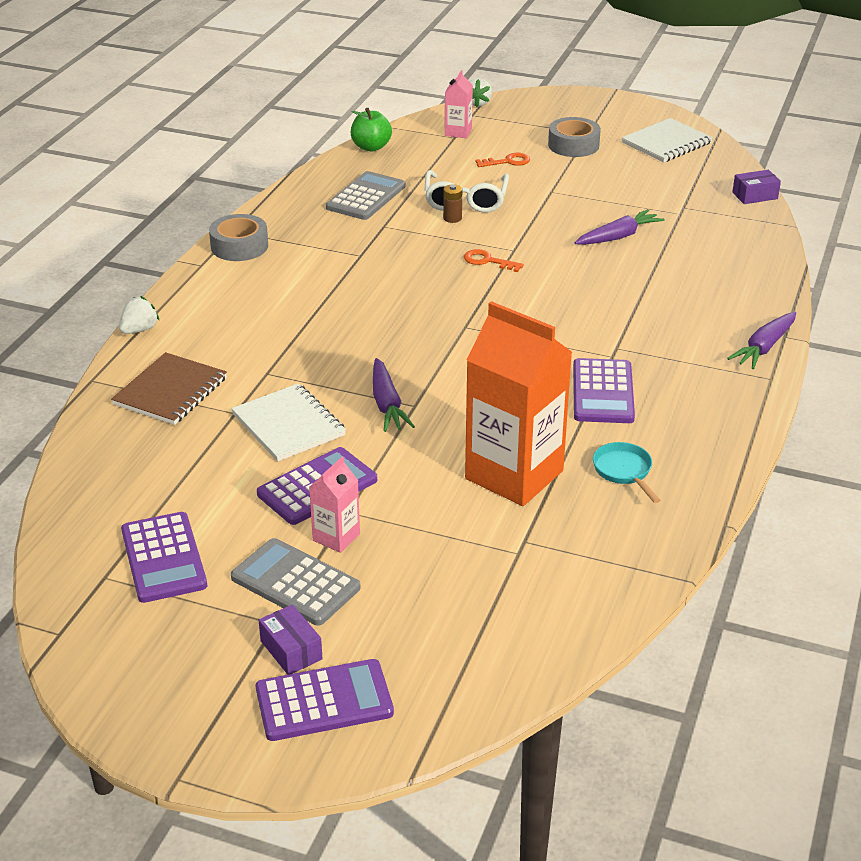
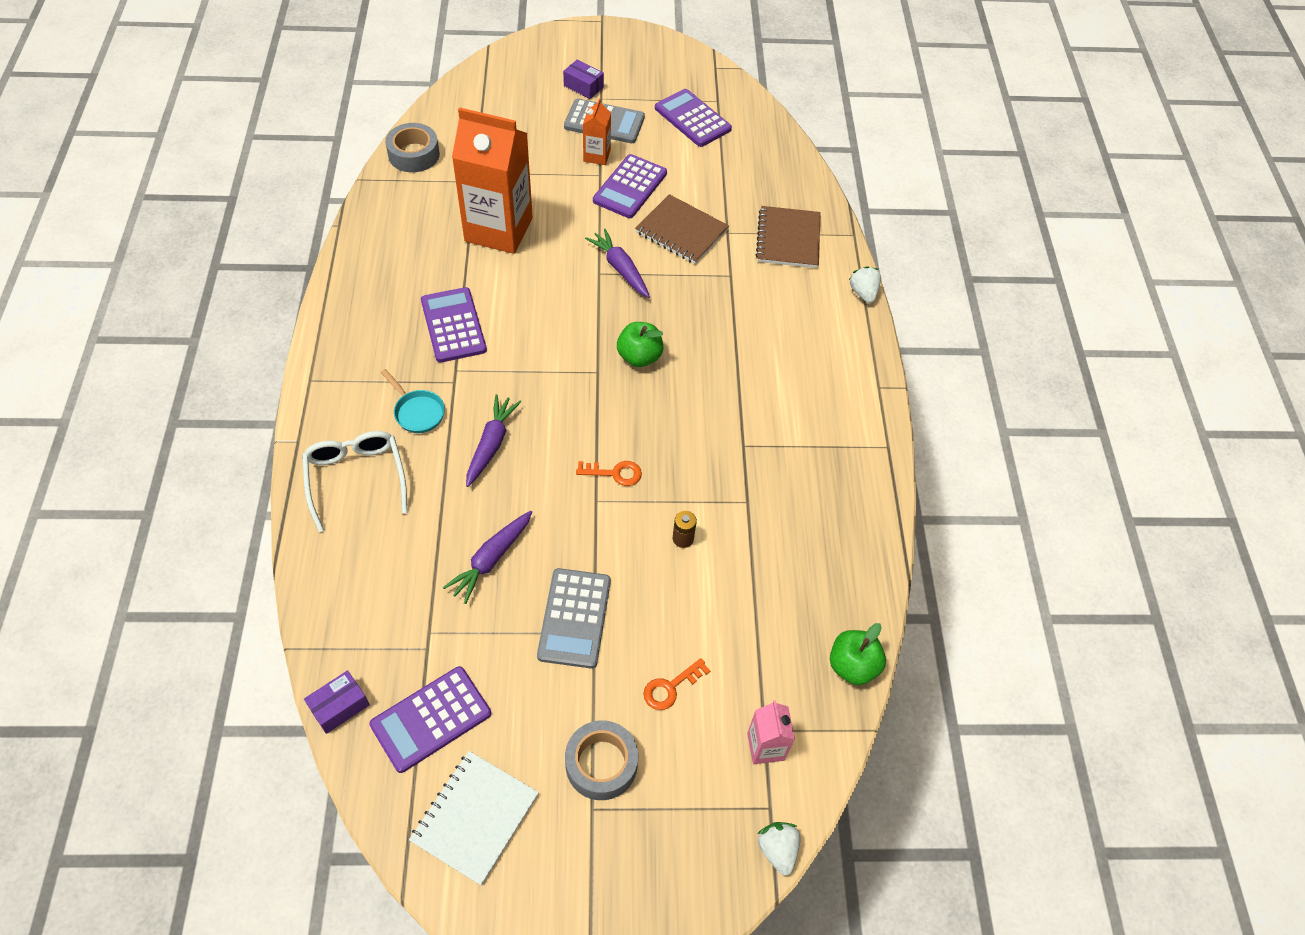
camera: 155 degrees right, 20 degrees up
white strawberry [119,296,160,334] -> white strawberry turned 150 degrees clockwise [849,266,881,303]
grey tape [209,214,268,261] -> grey tape moved to [385,123,440,172]
white notebook [231,383,346,461] -> brown notebook [635,194,729,264]
purple calculator [256,659,394,741] -> purple calculator moved to [369,666,491,773]
pink carton [309,456,360,553] -> orange carton [583,98,611,165]
grey calculator [326,171,405,220] -> grey calculator moved to [537,568,611,668]
white glasses [424,170,509,213] -> white glasses moved to [302,431,408,532]
turquoise pan [593,442,661,503] -> turquoise pan moved to [381,369,445,433]
purple carrot [727,312,796,369] -> purple carrot moved to [466,394,521,487]
none -> green apple [617,322,663,367]

